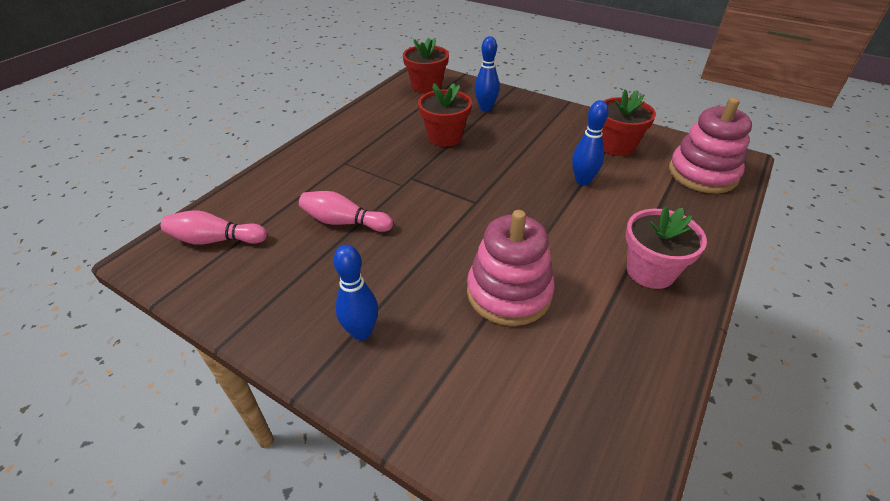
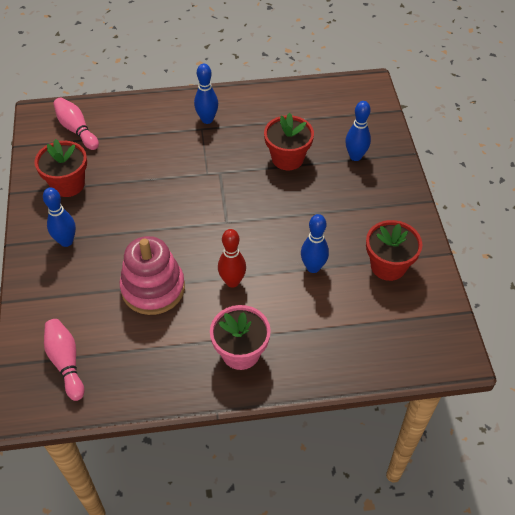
camera: 50 degrees right, 10 degrees up
pink bowling pin [299,191,393,232] -> pink bowling pin moved to [44,319,84,401]
red flower pot [403,38,449,94] -> red flower pot moved to [34,139,87,197]
pink stacking toy [669,98,752,194] -> none
none -> blue bowling pin [194,63,218,124]
none -> red bowling pin [218,229,246,288]

